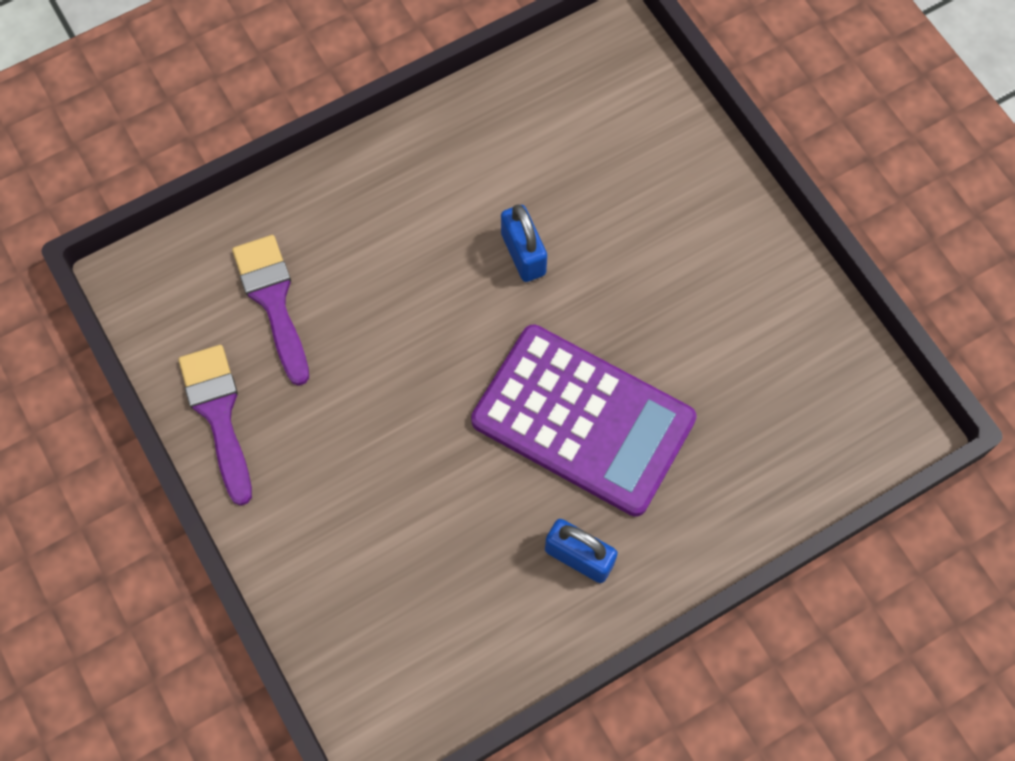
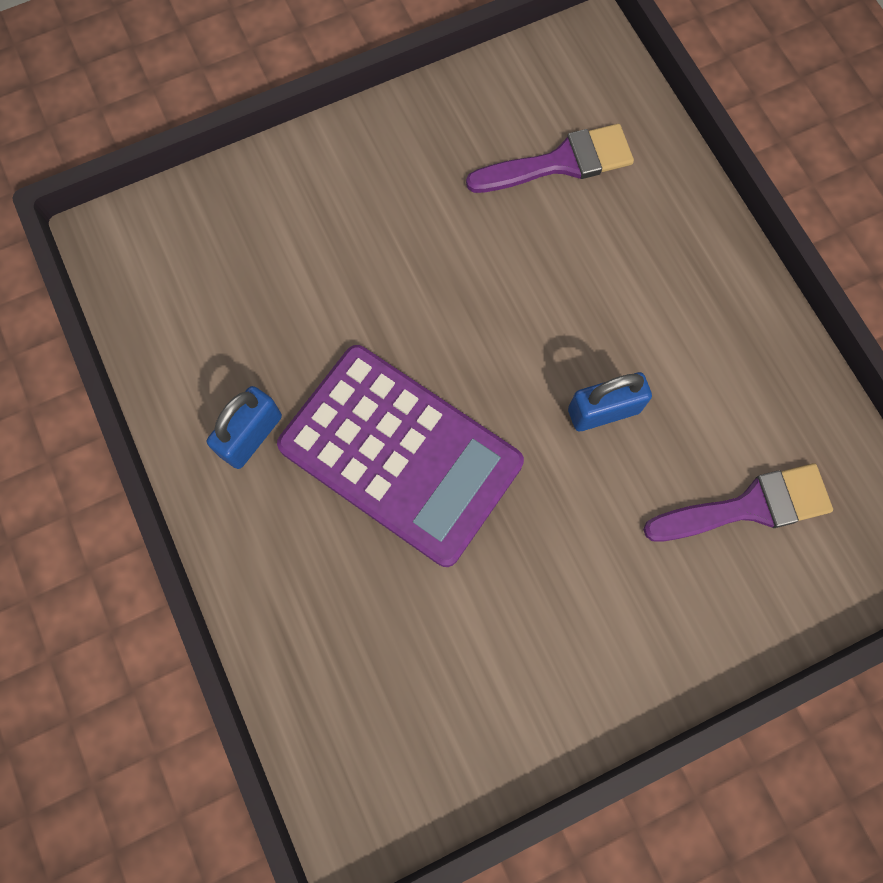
camera: 95 degrees right, 5 degrees up
purple brush [178,345,252,506] -> purple brush moved to [643,463,833,541]
purple calculator [471,325,697,517] -> purple calculator turned 90 degrees counterclockwise [277,345,524,567]

